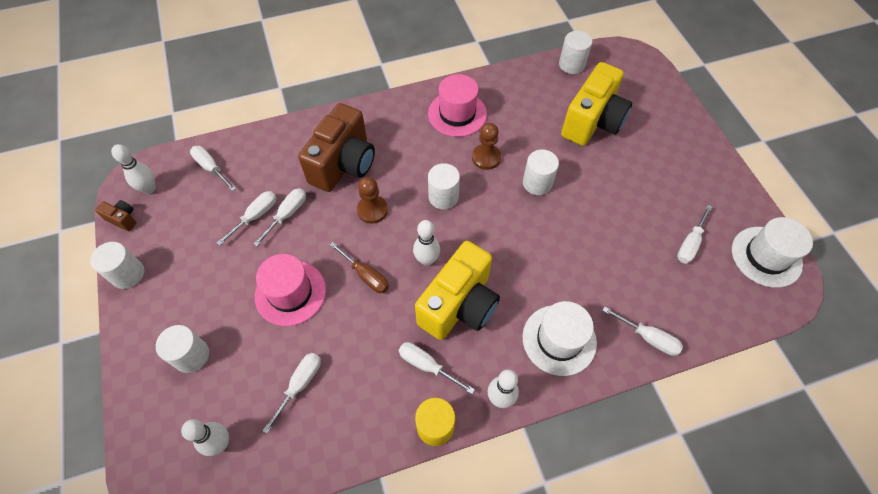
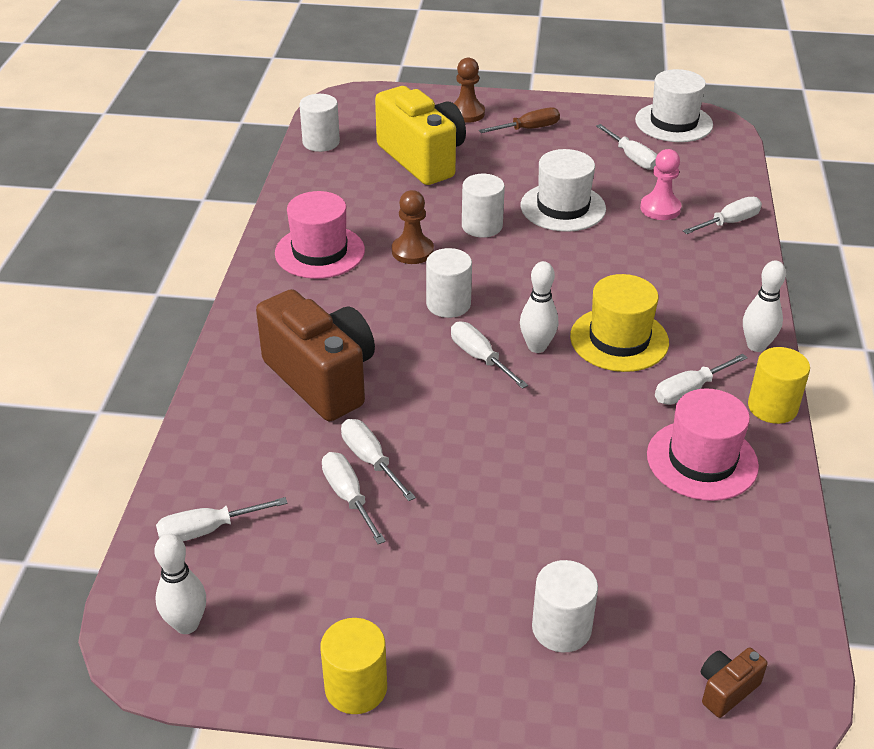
camera: 65 degrees left, 20 degrees down
white cylinder [90,242,144,289] -> yellow cylinder [320,618,387,714]
brown camera [95,200,137,231] -> brown camera moved to [701,647,768,718]
white bowling pin [181,419,229,456] -> none
pink hat [255,254,326,326] -> pink hat moved to [647,388,759,501]
white screwdriver [262,353,321,433] -> white screwdriver moved to [451,322,528,389]
brown screwdriver [330,242,389,293] -> brown screwdriver moved to [479,107,560,133]
brown pawn [357,177,388,224] -> brown pawn moved to [454,58,485,123]
yellow camera [415,241,500,340] -> yellow hat [570,274,669,372]
white hat [522,301,597,376] -> white hat moved to [521,149,606,232]
none -> pink pawn [640,149,682,220]

